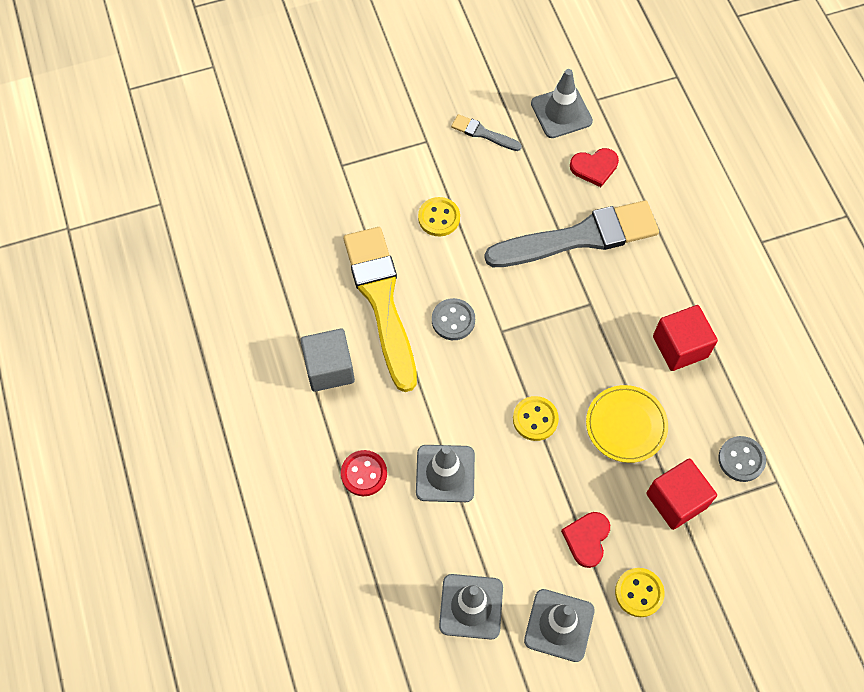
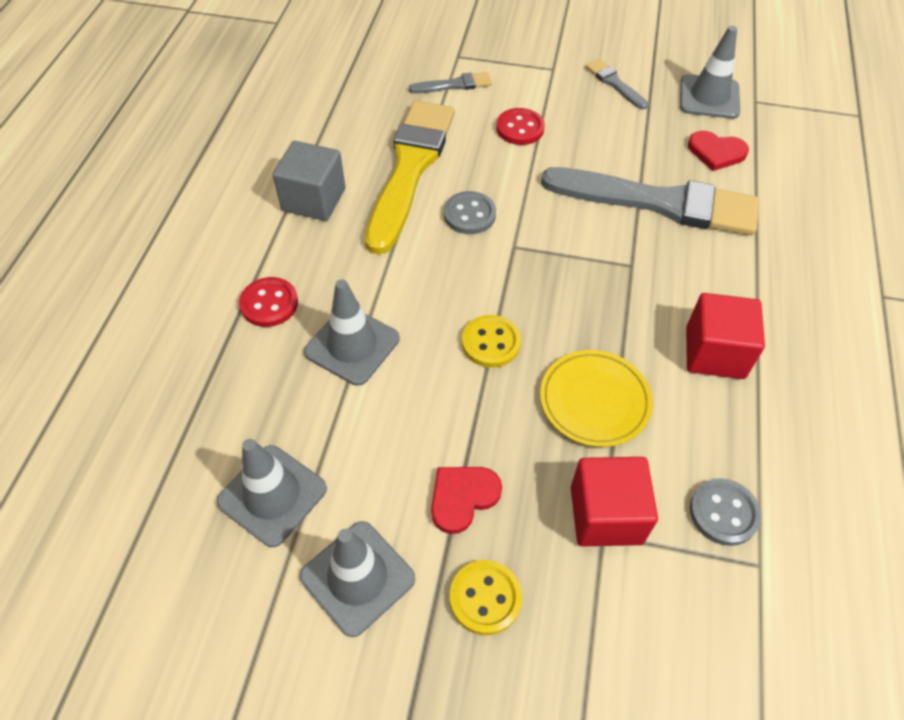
camera: 30 degrees right, 10 degrees down
yellow button [418,197,460,236] -> red button [496,108,545,145]
none -> grey brush [409,72,492,93]

